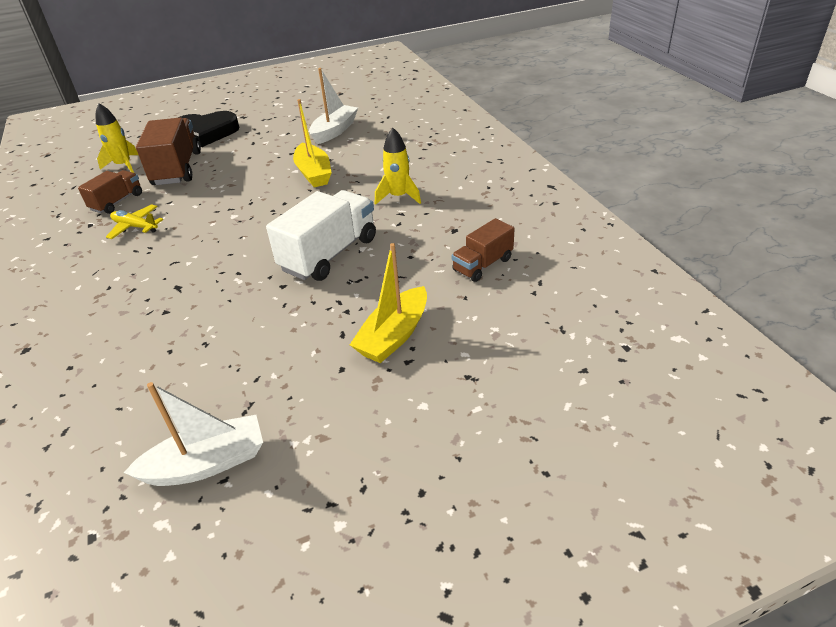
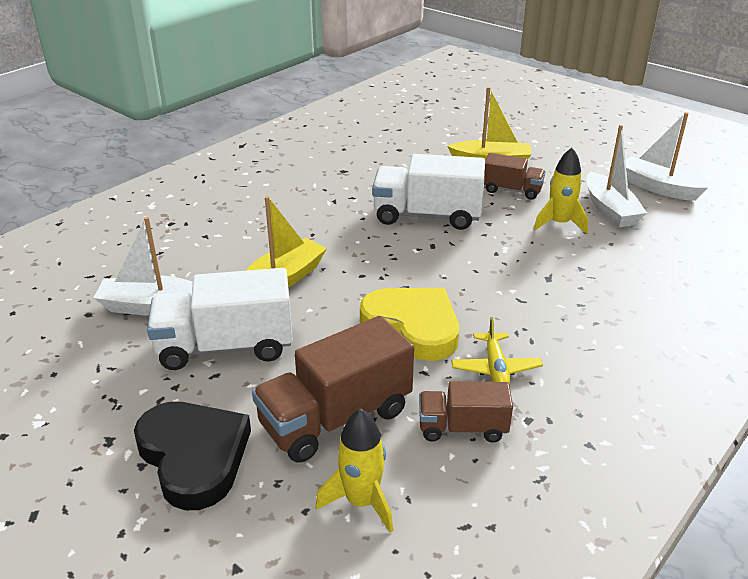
camera: 120 degrees left, 5 degrees down
yellow rocket [375,128,421,205] -> yellow rocket moved to [534,148,588,234]
brown truck [452,218,515,282] -> brown truck moved to [484,153,546,200]
none -> white truck [147,268,293,370]
none -> yellow heart [360,288,459,361]
none -> white boat [586,125,647,227]

